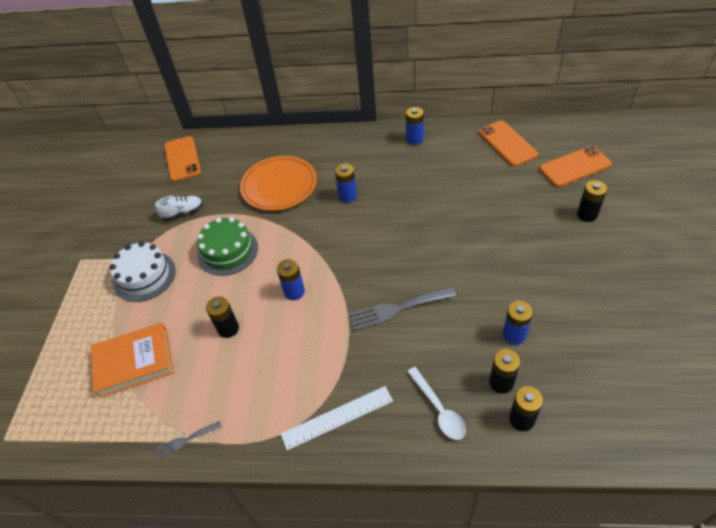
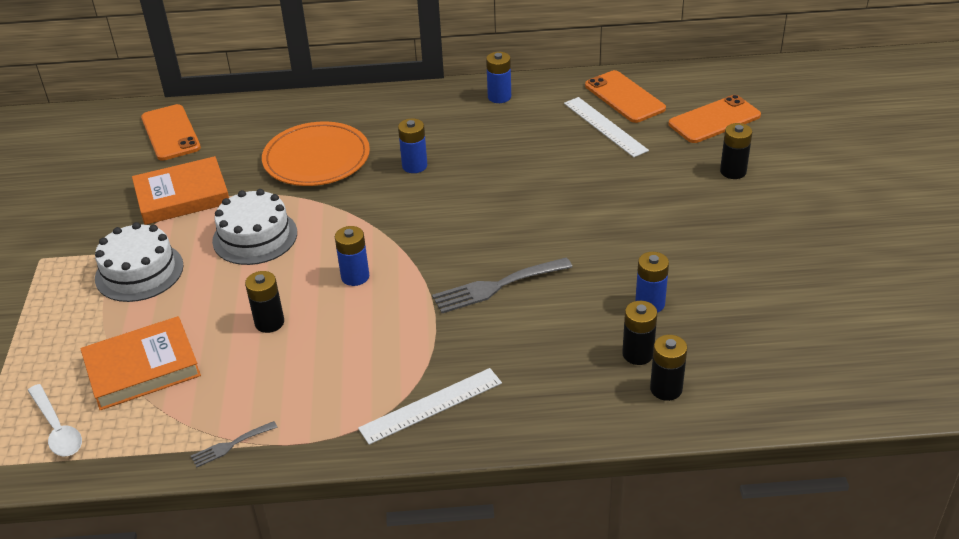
camera: 10 degrees left, 10 degrees down
white shoe [155,196,203,220] -> orange book [132,156,229,225]
green cake [197,217,258,276] -> white cake [212,189,297,265]
white spoon [407,367,466,440] -> white spoon moved to [28,384,82,456]
none -> white ruler [564,97,649,157]

